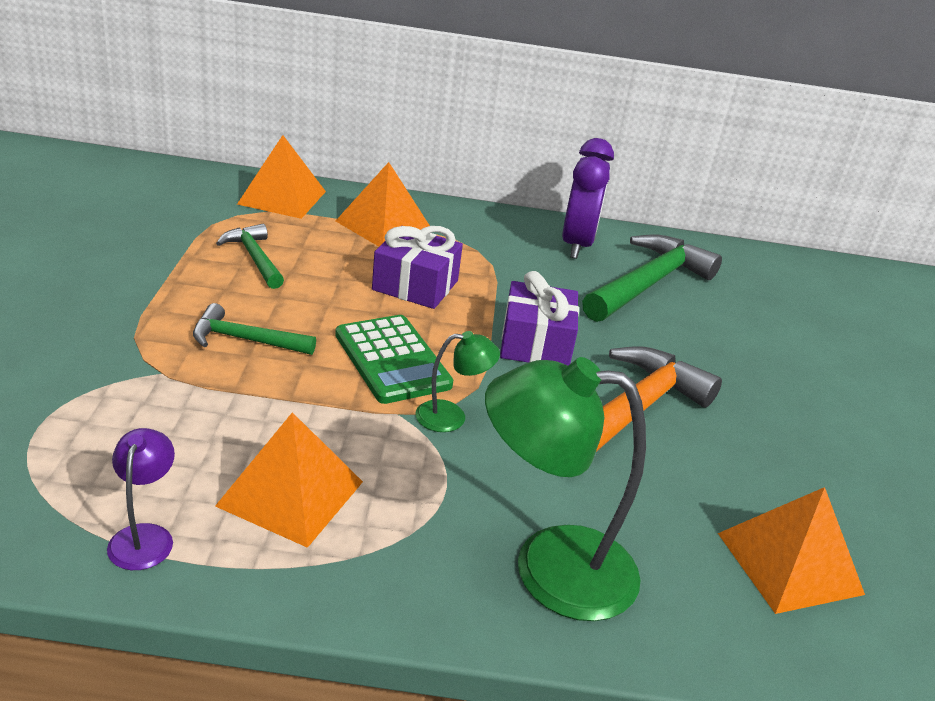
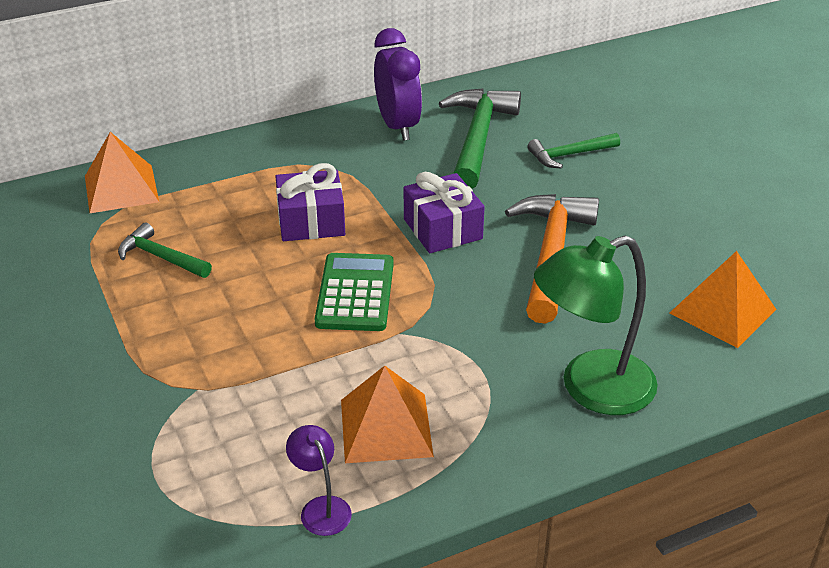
camera: 25 degrees left, 5 degrees up
green hammer [193,303,316,355] -> green hammer moved to [527,133,620,169]
green calculator [335,315,453,404] -> green calculator turned 120 degrees counterclockwise [315,253,394,331]
orange pyramid [336,162,430,247] -> none
green lamp [415,331,500,432] -> none

